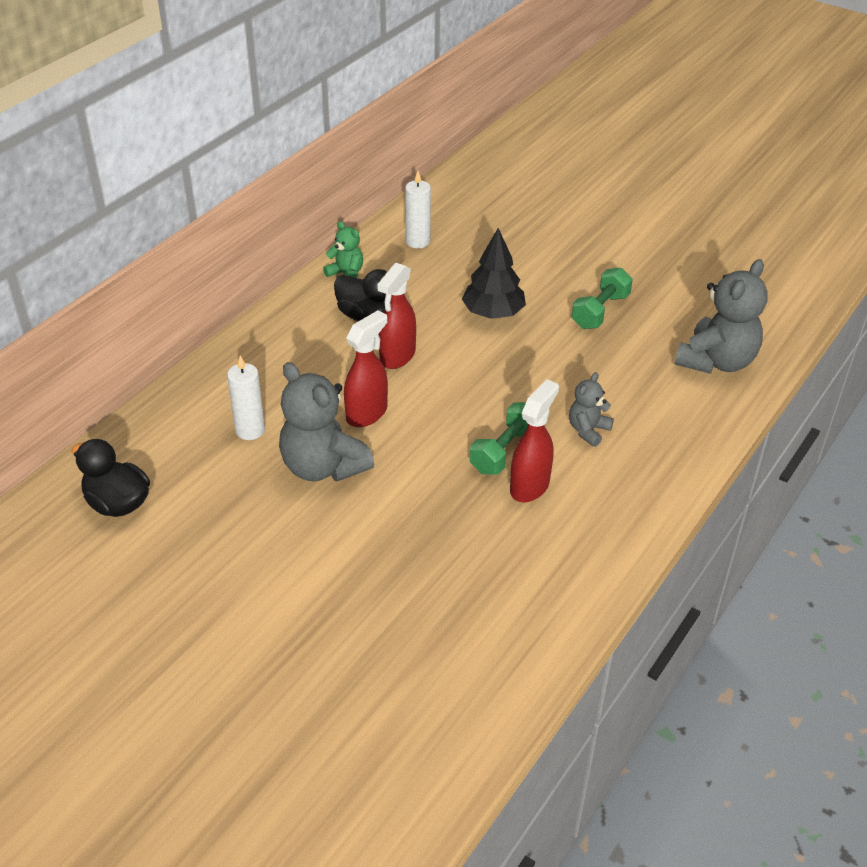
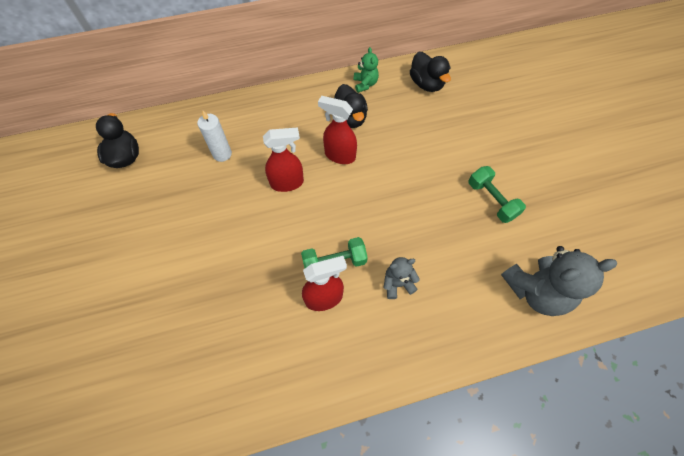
camera: 40 degrees right, 20 degrees up
grey teddy bear [279,362,374,482] -> none
red spray bottle [377,263,416,369] -> red spray bottle turned 45 degrees clockwise [318,96,357,164]
white candle [405,171,431,248] -> black duck [410,52,451,92]
black tree [462,228,526,319] -> none
green dumbbell [572,267,633,329] -> green dumbbell turned 75 degrees clockwise [469,166,526,223]

